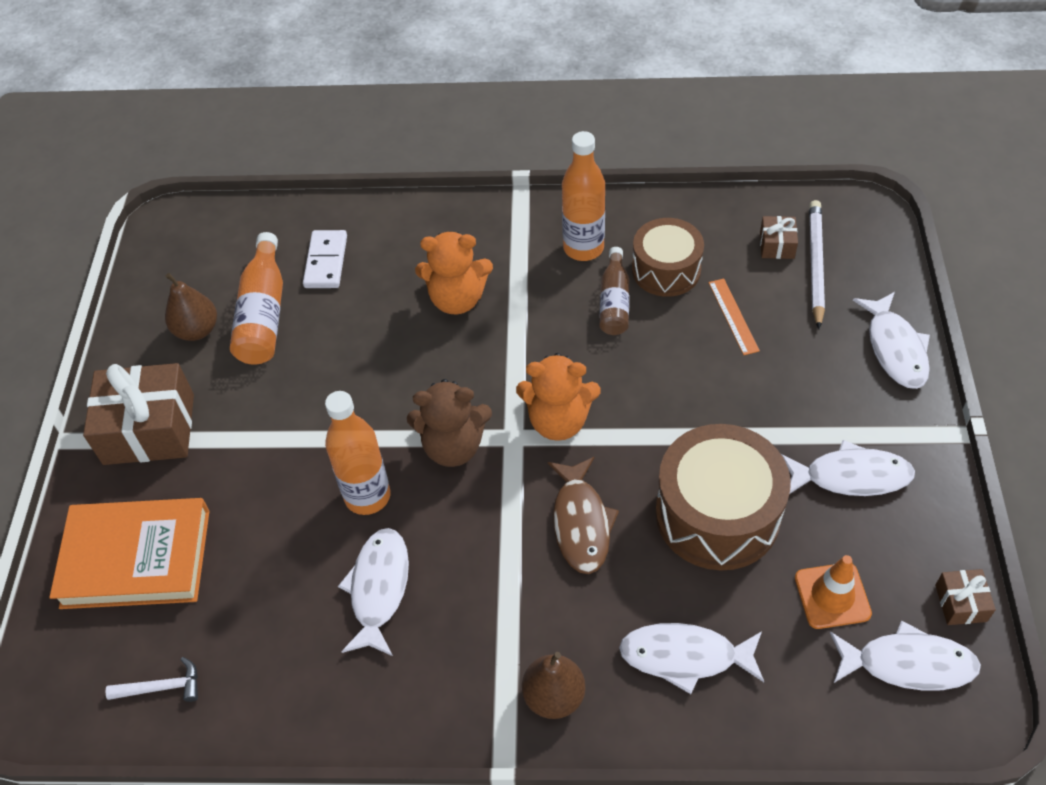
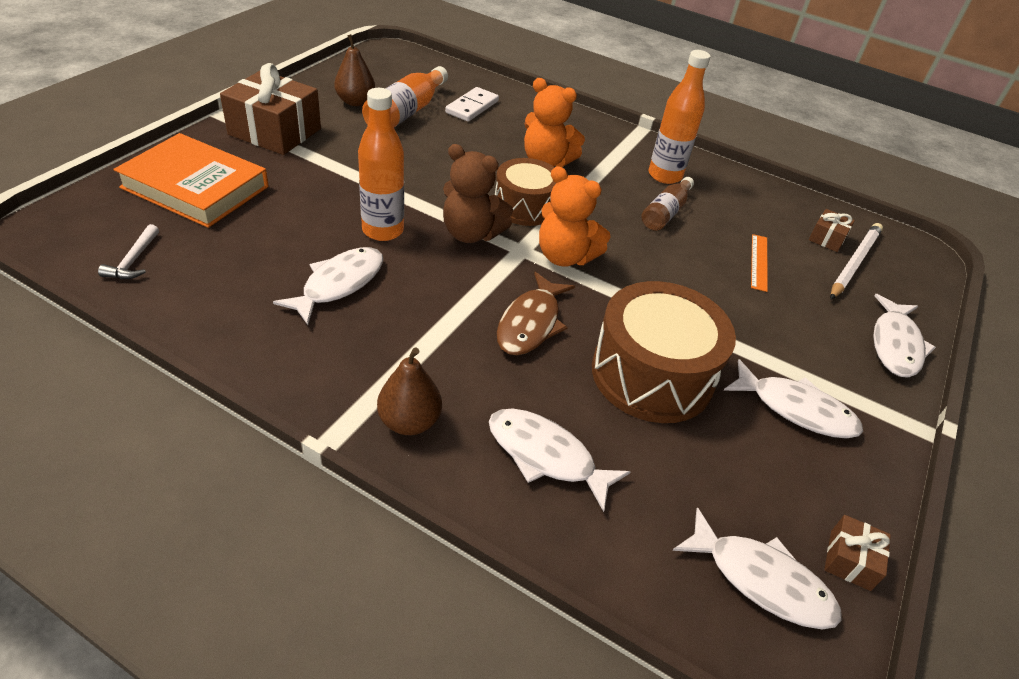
camera: 20 degrees right, 10 degrees down
white hammer [105,657,198,702] -> white hammer turned 75 degrees clockwise [98,224,159,279]
brown drum [632,218,704,297] -> brown drum moved to [495,158,556,226]
orange traffic cone [795,555,872,629] -> none

